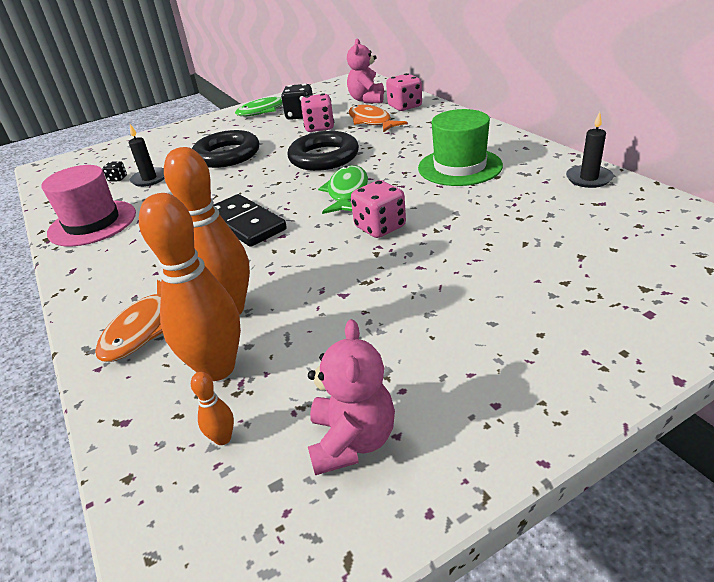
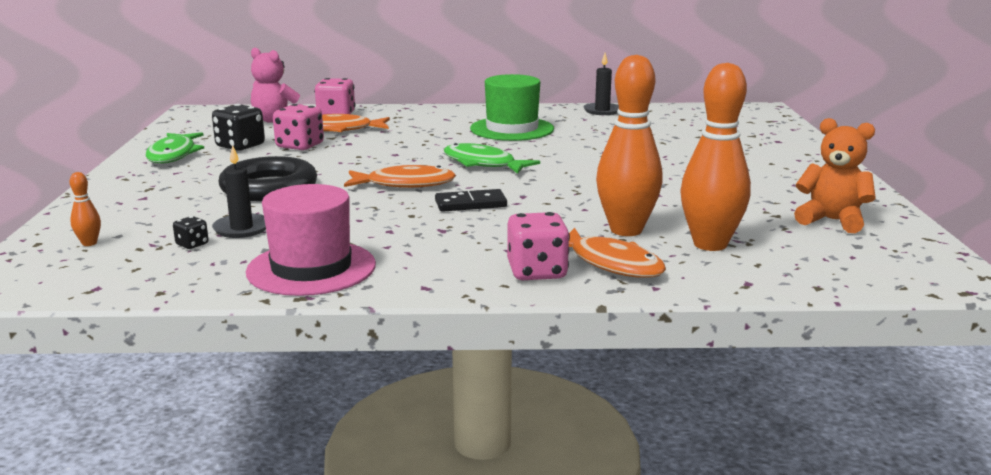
camera: 65 degrees left, 15 degrees down
orange bowling pin [191,372,234,445] -> orange bowling pin moved to [69,172,101,246]
black domino [213,194,287,247] -> black domino [435,189,507,212], size x0.65
black ring [287,131,359,171] -> none
pink teddy bear [308,319,395,475] -> orange teddy bear [794,118,876,233]
pink dice [351,180,406,238] -> pink dice moved to [507,212,570,280]
none -> orange fish [344,165,456,188]

